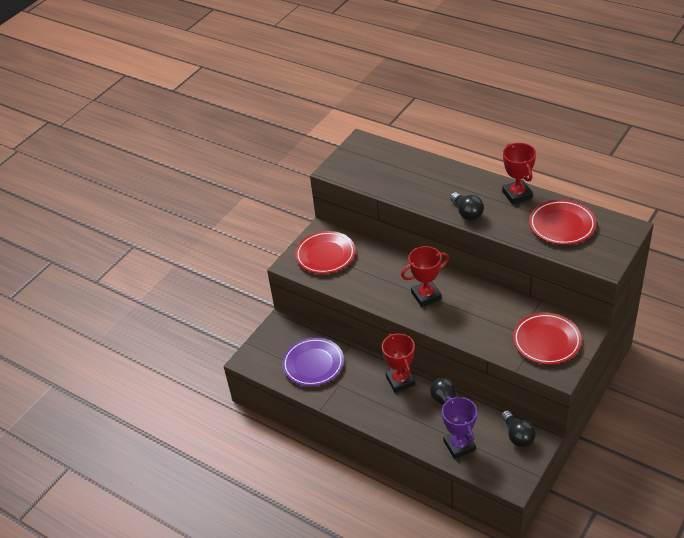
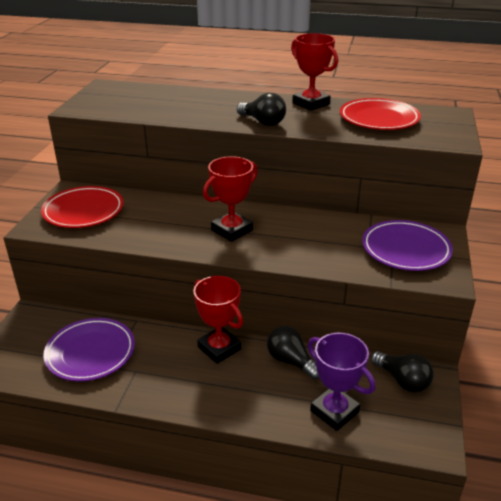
camera: 25 degrees left, 10 degrees down
red plate [513,313,582,364] -> purple plate [362,220,453,271]

